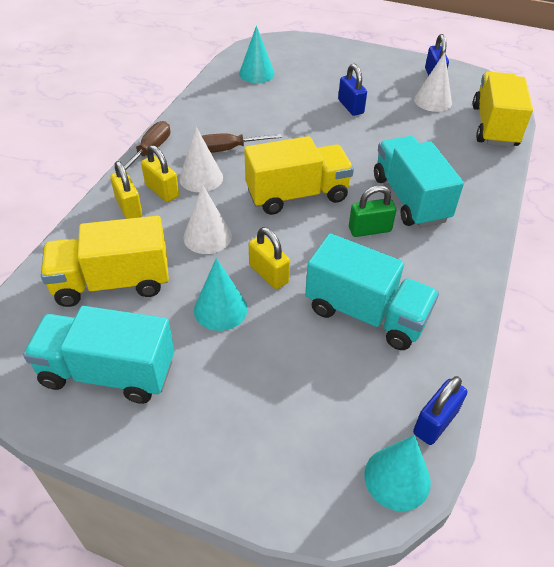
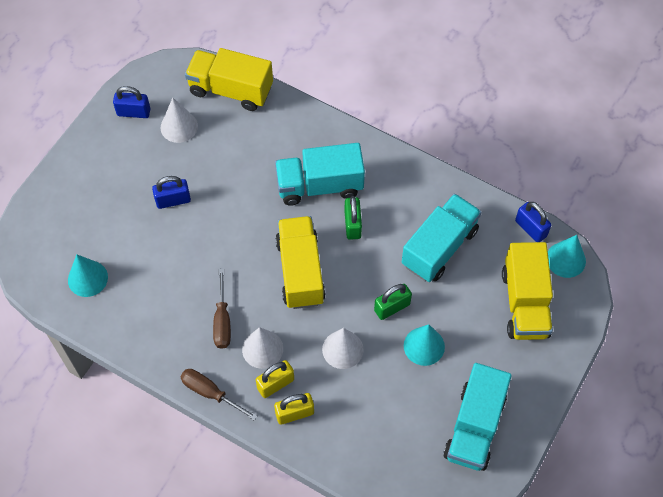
camera: 80 degrees left, 15 degrees up
yellow truck [41,216,169,307] -> yellow truck moved to [502,242,553,340]
yellow padlock [249,227,290,289] -> green padlock [374,284,412,320]

